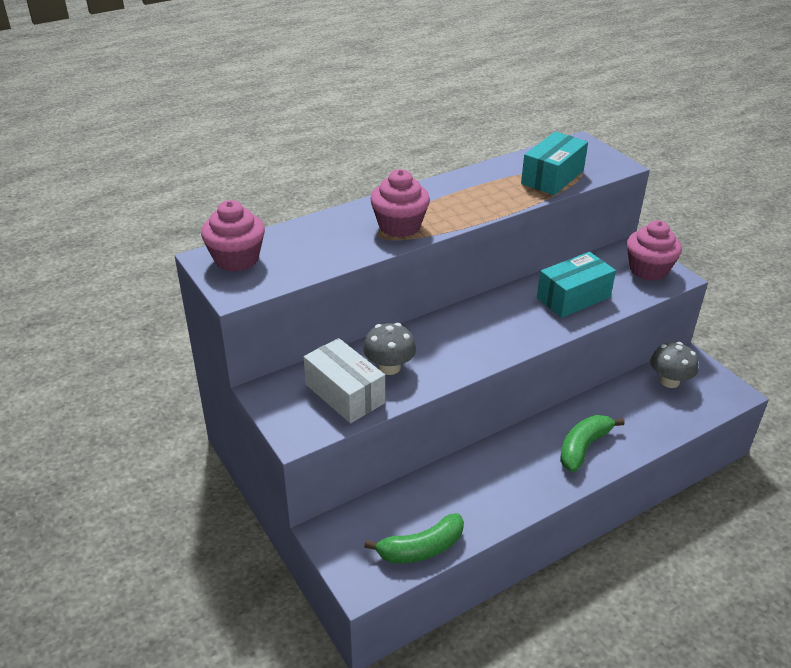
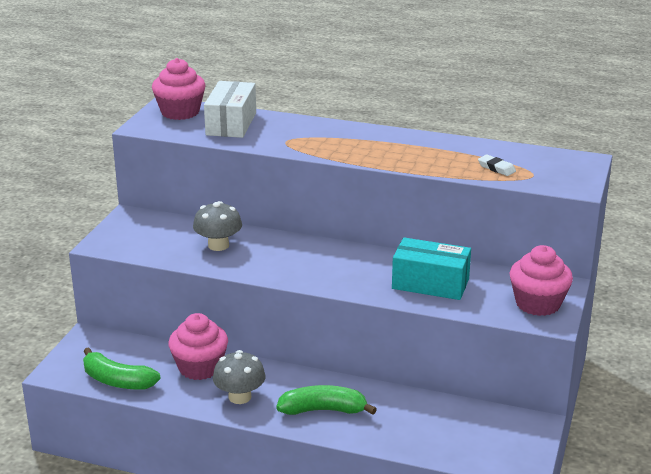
camera: 50 degrees right, 10 degrees down
white box [304,338,385,423] -> white box moved to [204,81,256,138]
pink cupcake [370,169,430,237] -> pink cupcake moved to [168,313,228,380]
turquoise box [521,131,588,195] -> white eraser [478,155,516,176]
grey mushroom [650,342,698,388] -> grey mushroom moved to [213,350,266,404]

